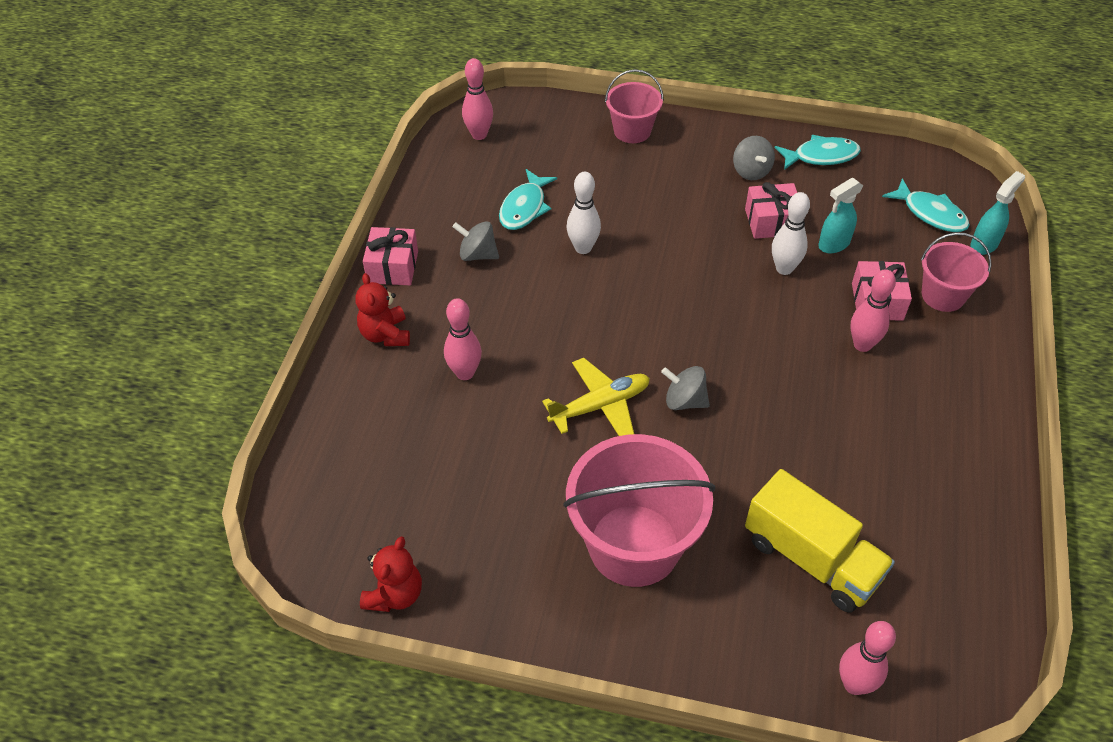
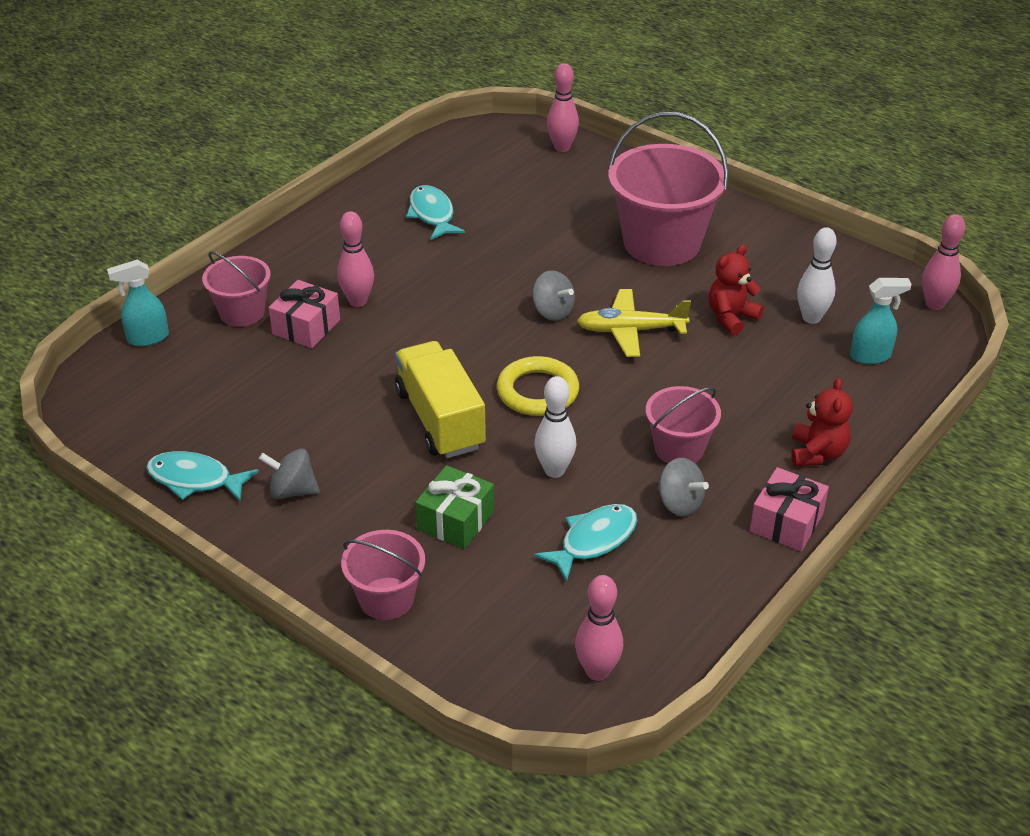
camera: 155 degrees left, 10 degrees down
red teddy bear [360,536,422,612] -> red teddy bear moved to [709,244,764,335]
pink bowling pin [444,298,482,380] -> pink bowling pin moved to [922,214,965,310]
grey spinning top [733,136,775,180] -> grey spinning top turned 90 degrees counterclockwise [259,449,320,499]
pink gift [745,182,797,239] -> none
yellow truck [745,469,895,612] -> yellow truck moved to [395,341,486,458]
white bowling pin [772,192,810,275] -> white bowling pin moved to [797,227,837,324]
turquoise spray bottle [818,178,863,253] -> turquoise spray bottle moved to [850,278,912,364]
turquoise fish [882,178,970,232] -> turquoise fish moved to [406,185,465,240]
none -> green gift [415,465,494,549]
none -> yellow ring [497,356,579,416]
none -> pink bucket [646,386,721,463]

